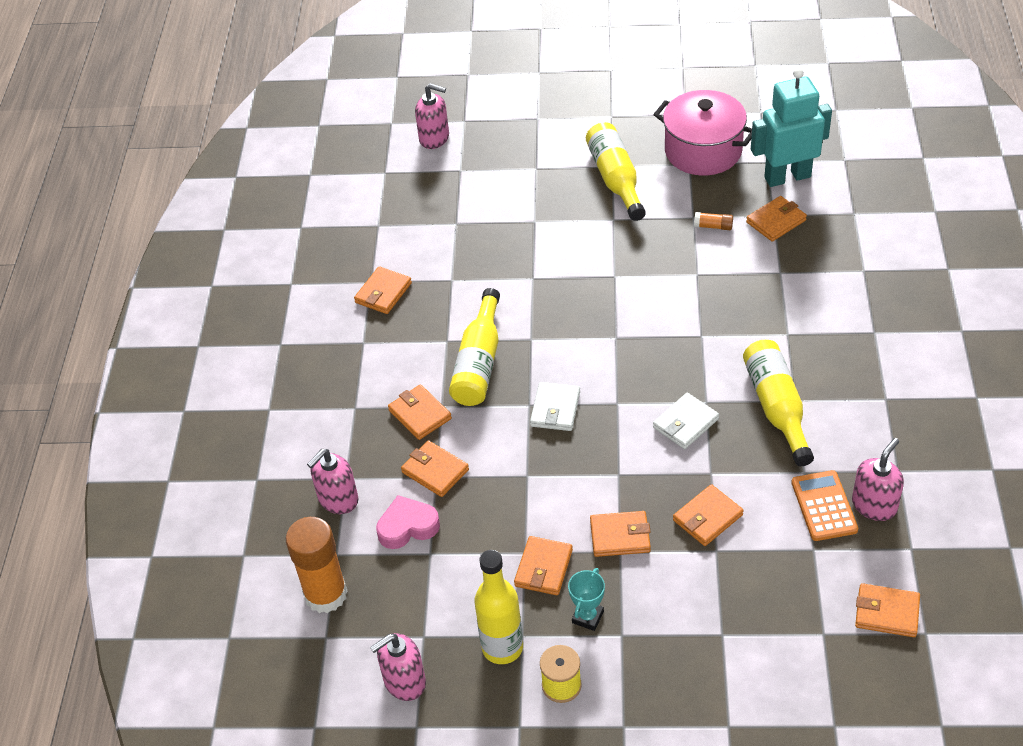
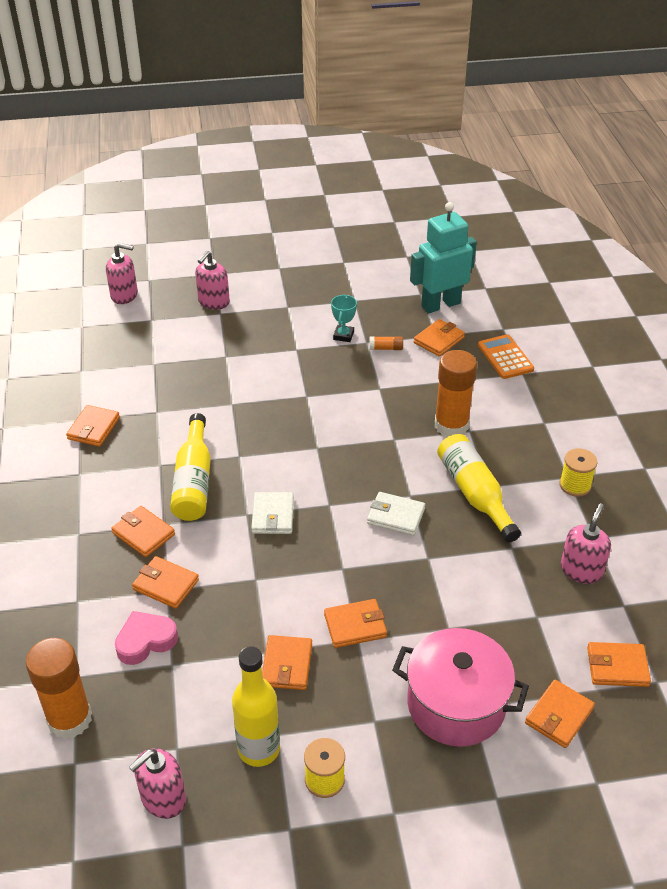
camera: 15 degrees left, 5 degrees down
pink soap dispenser [307,449,359,514] -> pink soap dispenser moved to [195,251,230,310]
turquoise trophy [568,568,605,631] -> turquoise trophy moved to [331,295,357,342]
yellow bottle [586,122,646,221] -> none
pink pot [653,90,752,176] -> pink pot moved to [392,628,529,747]
white wallet [653,393,719,449] -> white wallet turned 75 degrees clockwise [367,492,425,536]
orange wallet [673,484,744,546] -> orange wallet moved to [525,680,595,748]
orange calculator [791,470,858,541] -> orange calculator moved to [478,334,534,379]
none -> orange glue stick [435,350,477,437]
none -> yellow spool [560,448,597,497]

